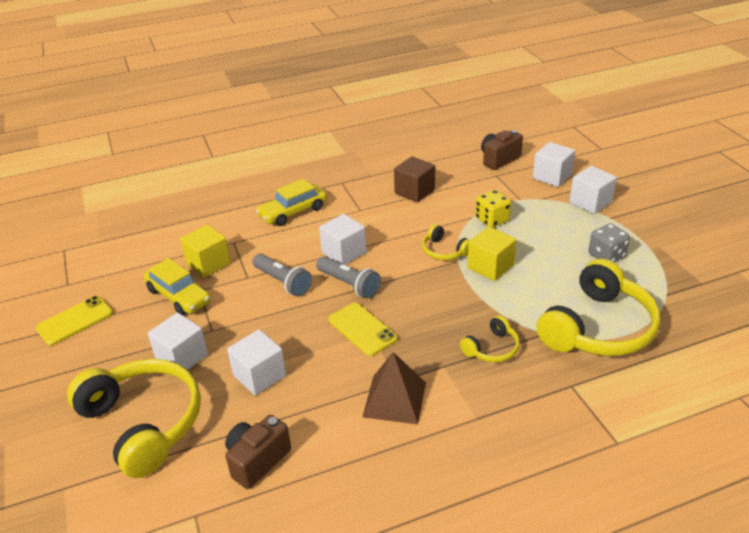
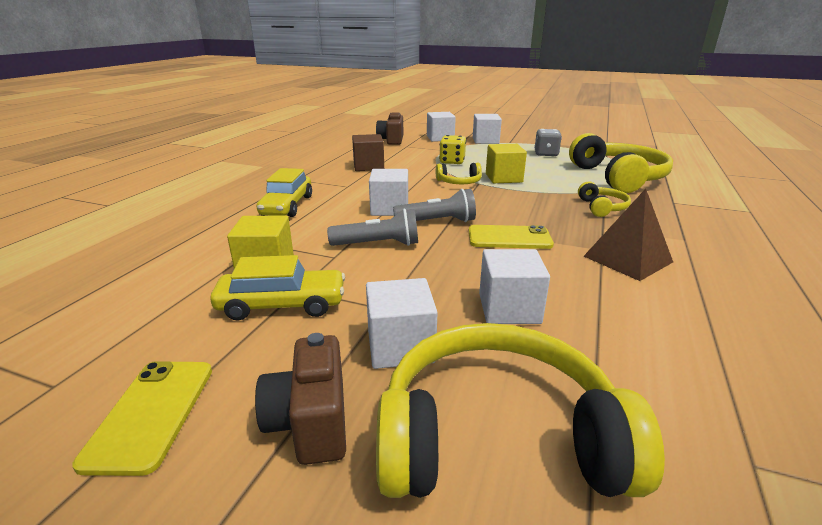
camera: 50 degrees left, 10 degrees down
brown camera [225,415,291,489] -> brown camera moved to [255,333,346,465]

